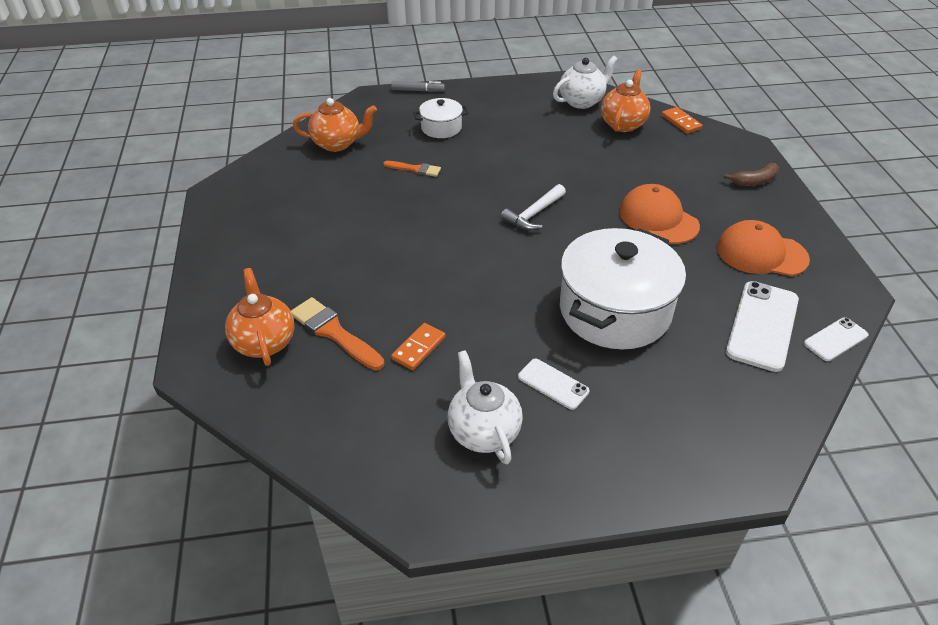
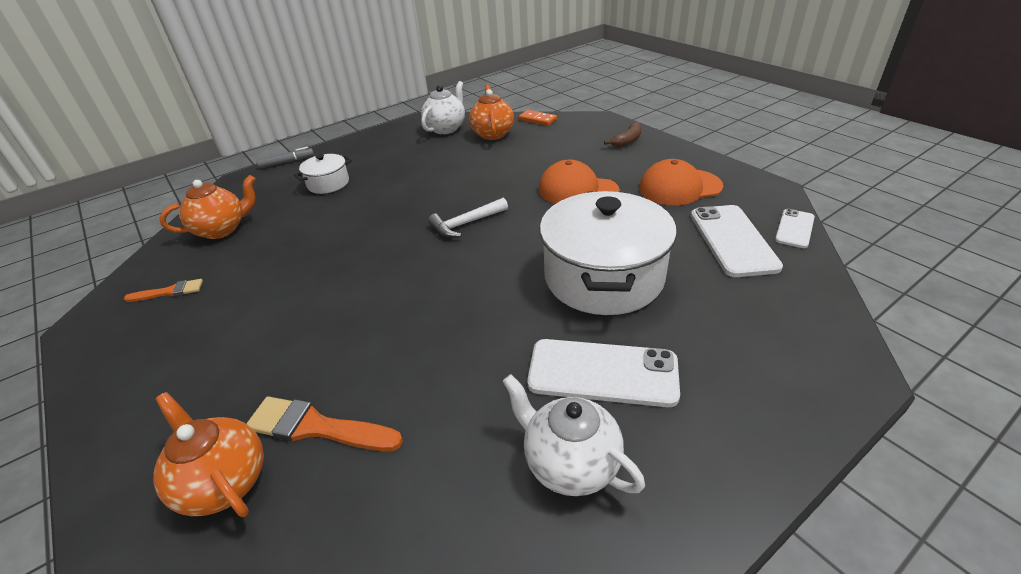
camera: 25 degrees left, 5 degrees down
orange brush [384,161,441,177] -> orange brush moved to [124,279,203,302]
orange domino [391,323,446,370] -> none
white hammer [501,184,566,230] -> white hammer turned 45 degrees clockwise [428,198,508,238]
white phone [518,359,590,410] -> white phone [527,339,680,407], size x1.79

